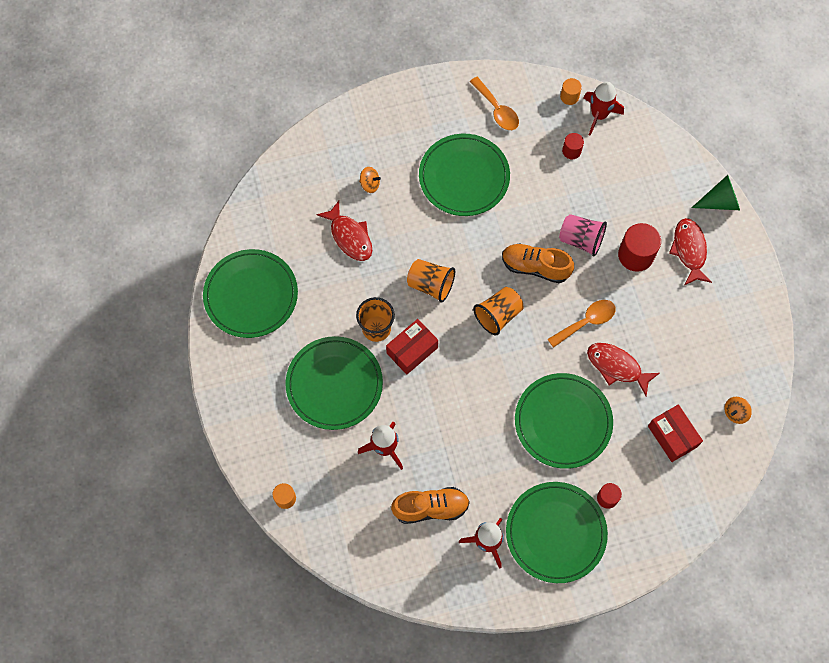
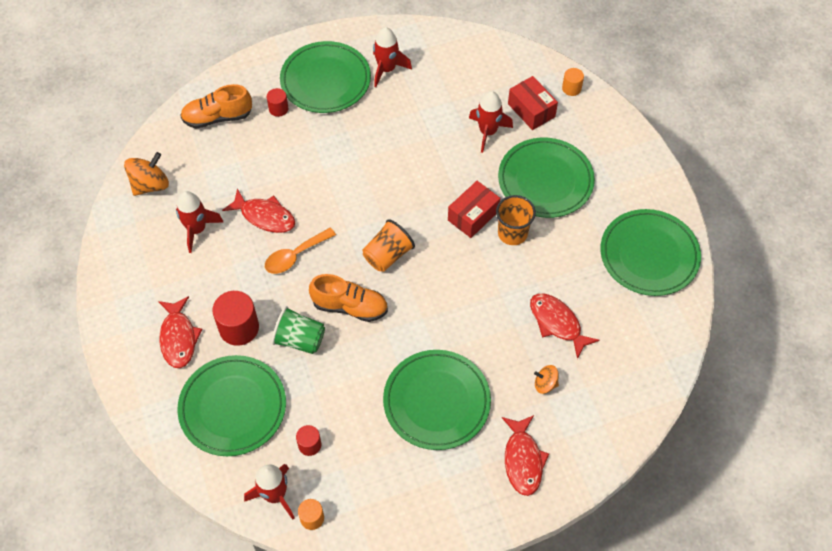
camera: 175 degrees right, 10 degrees down
orange shoe [391,487,470,524] -> orange shoe moved to [180,84,252,129]
orange cup [407,259,455,303] -> none
orange spoon [470,77,519,130] -> none
green plate [515,373,613,469] -> green plate moved to [177,355,286,456]
pink cup [559,214,607,257] -> green cup [272,306,325,354]
red box [648,404,703,462] -> red box moved to [508,76,558,130]
green cone [691,175,740,210] -> none
orange spinning top [724,397,752,424] -> orange spinning top [124,152,169,196], size x1.73
none -> red rocket [176,191,224,253]
none -> red fish [502,415,549,496]

